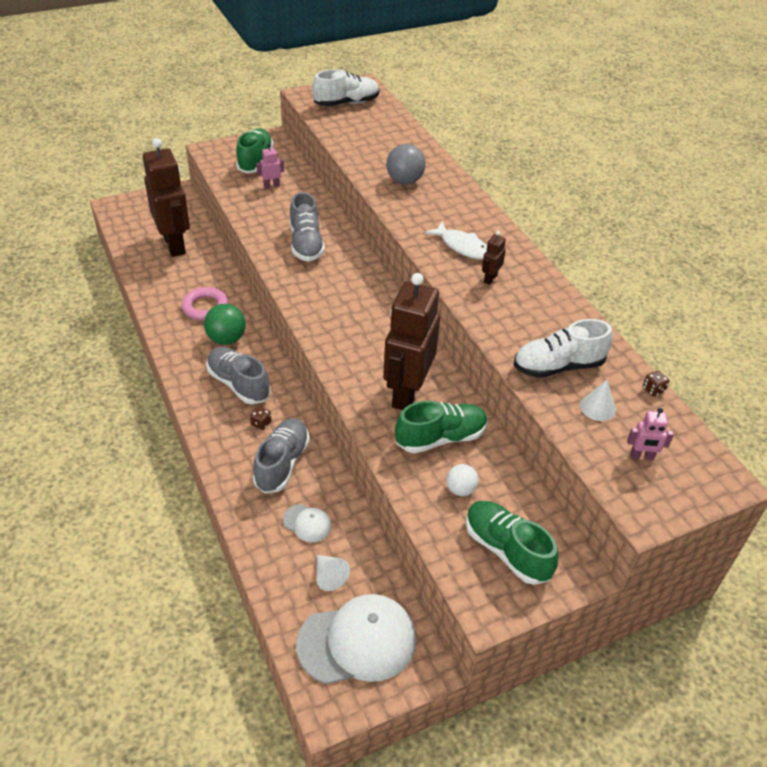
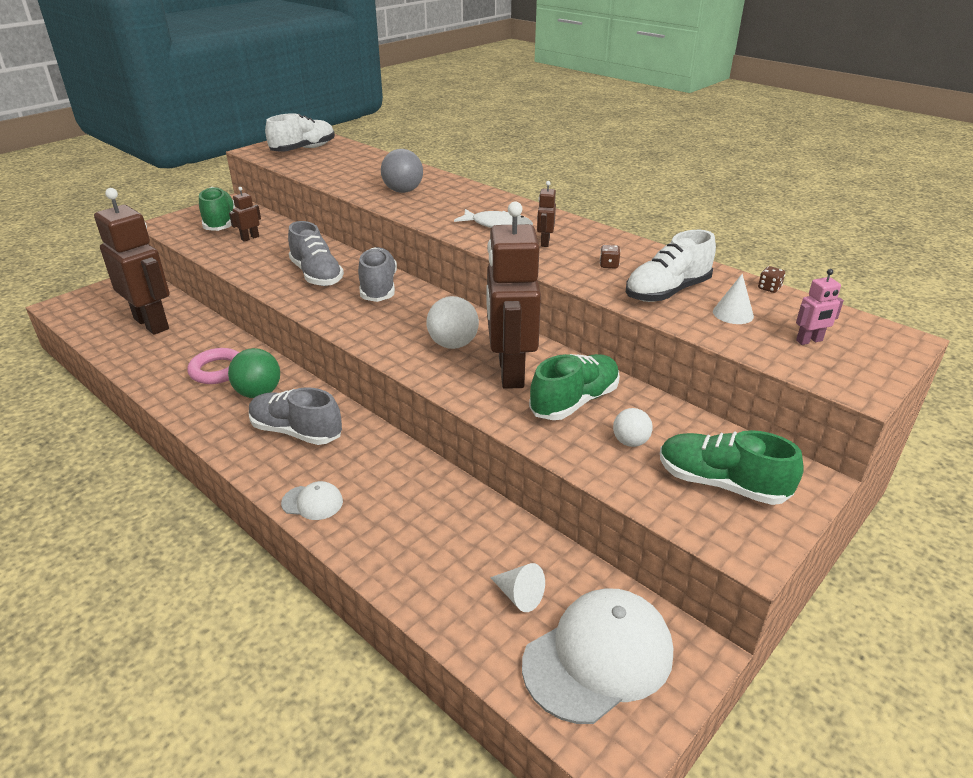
camera: 20 degrees left, 10 degrees down
brown dice [250,406,271,430] -> brown dice moved to [600,245,620,269]
grey shoe [253,418,310,494] -> grey shoe moved to [358,247,397,302]
pink robot [256,144,284,189] -> brown robot [229,187,261,242]
white cap [283,504,331,542] -> white cap moved to [281,481,343,520]
none -> white ball [427,296,479,349]

